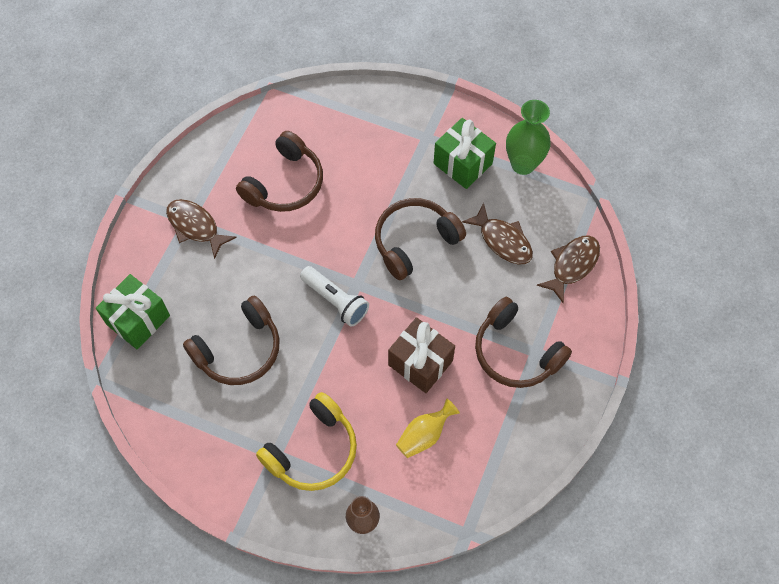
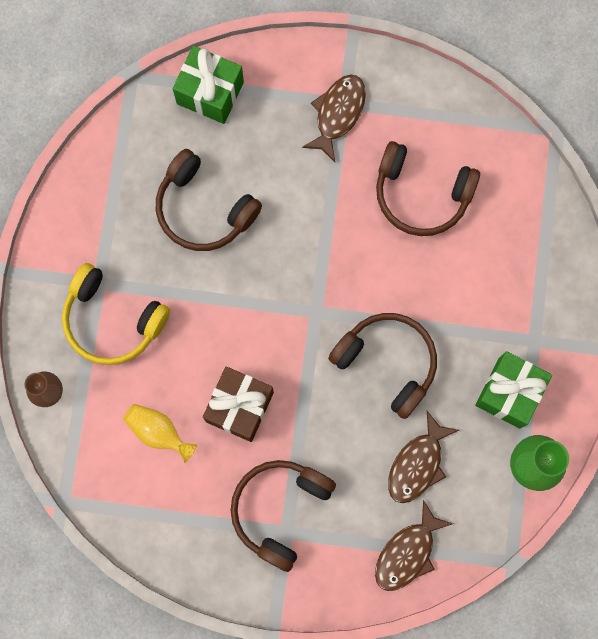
camera: 75 degrees right, 15 degrees up
white flashlight [300,266,369,327] -> none
brown fish [536,235,600,303] -> brown fish turned 105 degrees clockwise [375,500,453,591]

